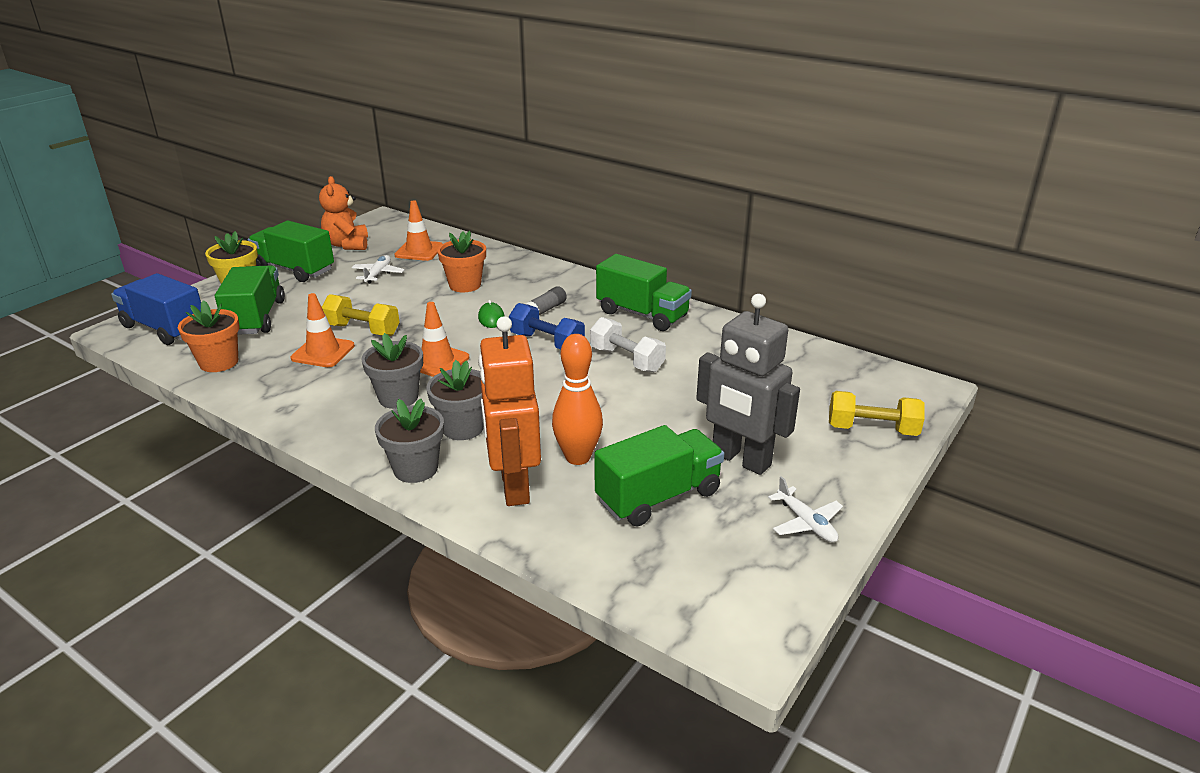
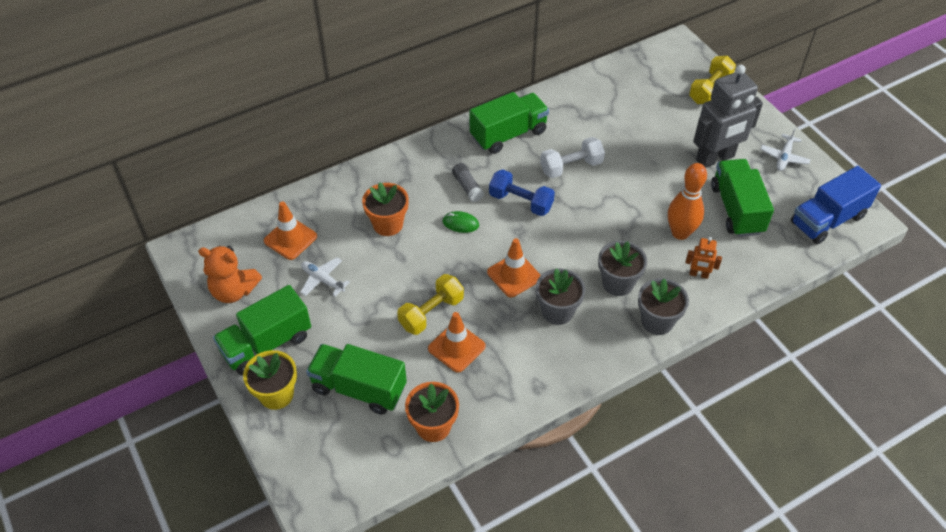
camera: 65 degrees left, 20 degrees up
blue truck [111,273,201,345] -> blue truck moved to [791,166,881,244]
orange robot [478,316,541,506] -> orange robot [685,237,722,279], size x0.44
blue dumbbell [509,303,585,349] -> blue dumbbell turned 60 degrees clockwise [489,169,555,216]
white plane [768,476,843,543] -> white plane turned 120 degrees clockwise [761,128,810,171]

